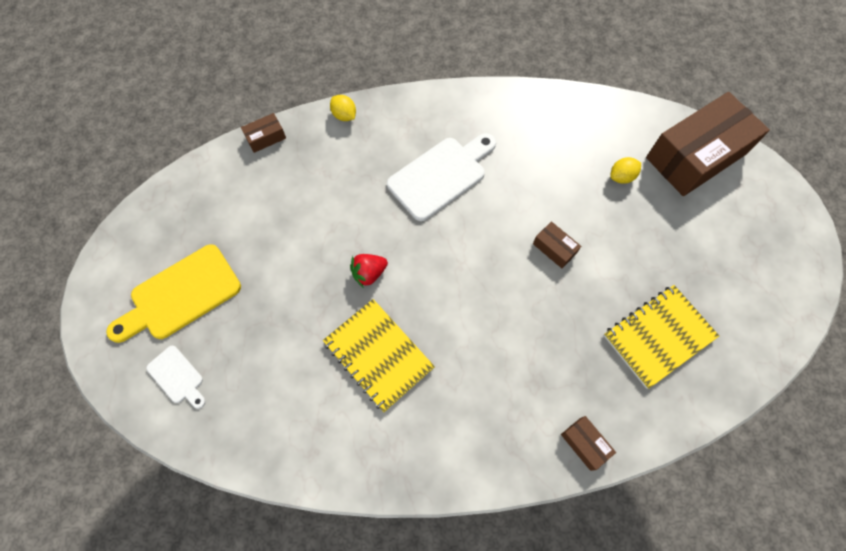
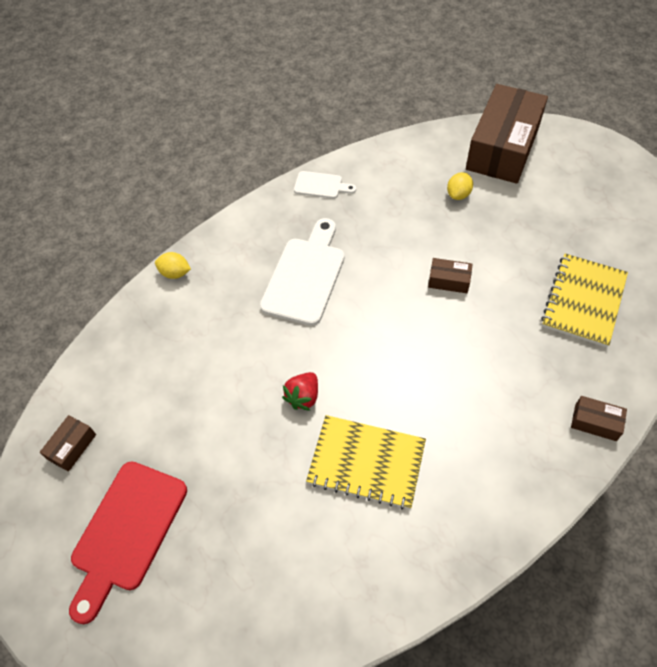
camera: 30 degrees left, 10 degrees down
yellow cutting board [106,244,241,343] -> red cutting board [69,461,187,624]
white cutting board [146,346,206,409] -> white cutting board moved to [294,171,356,199]
brown box [241,113,286,153] -> brown box moved to [40,415,96,472]

